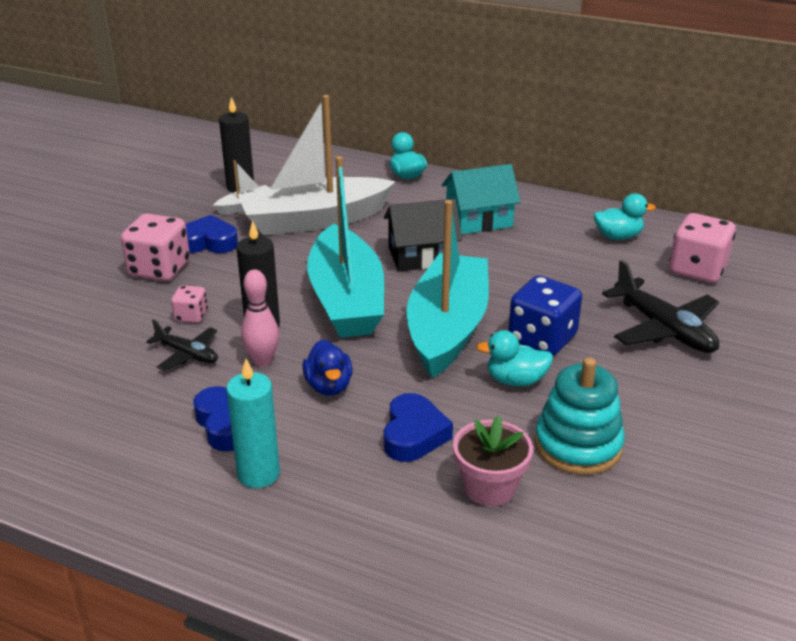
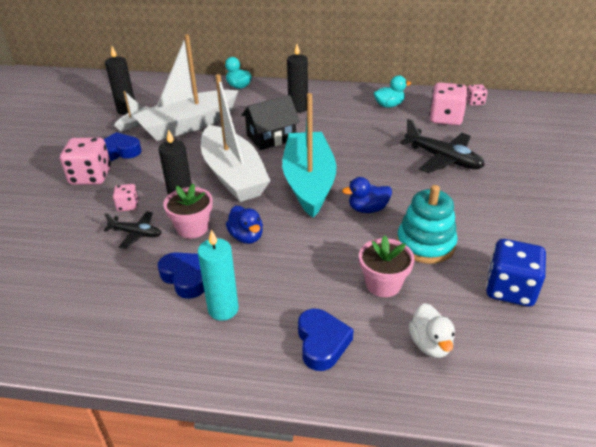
camera: 15 degrees left, 5 degrees up
pink bowling pin [241,269,279,367] -> pink flower pot [163,184,213,239]
turquoise boat [307,156,384,338] -> white boat [201,74,271,202]
blue heart [384,393,453,462] -> blue heart moved to [298,308,354,371]
turquoise house [442,164,521,234] -> black candle [287,44,308,113]
turquoise duck [476,330,553,386] -> blue duck [342,177,392,213]
blue dice [508,276,582,355] -> blue dice moved to [486,239,546,307]
none -> white duck [409,303,455,358]
none -> pink dice [467,84,487,106]

